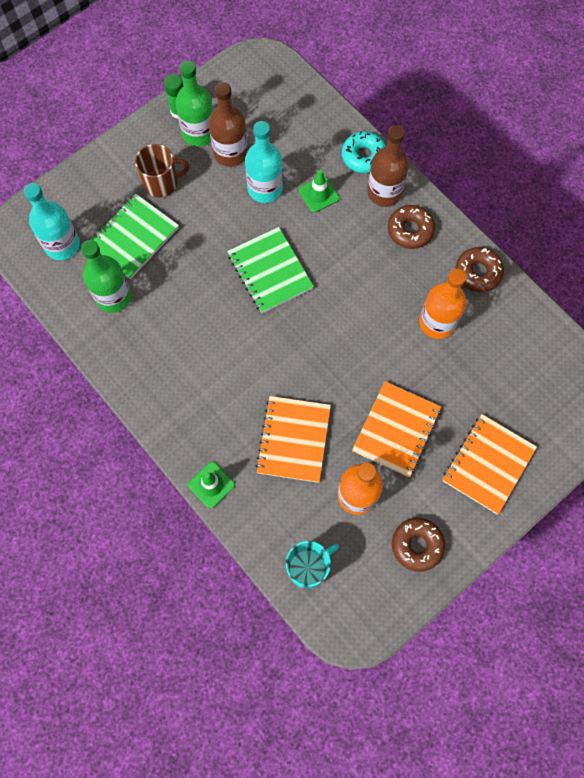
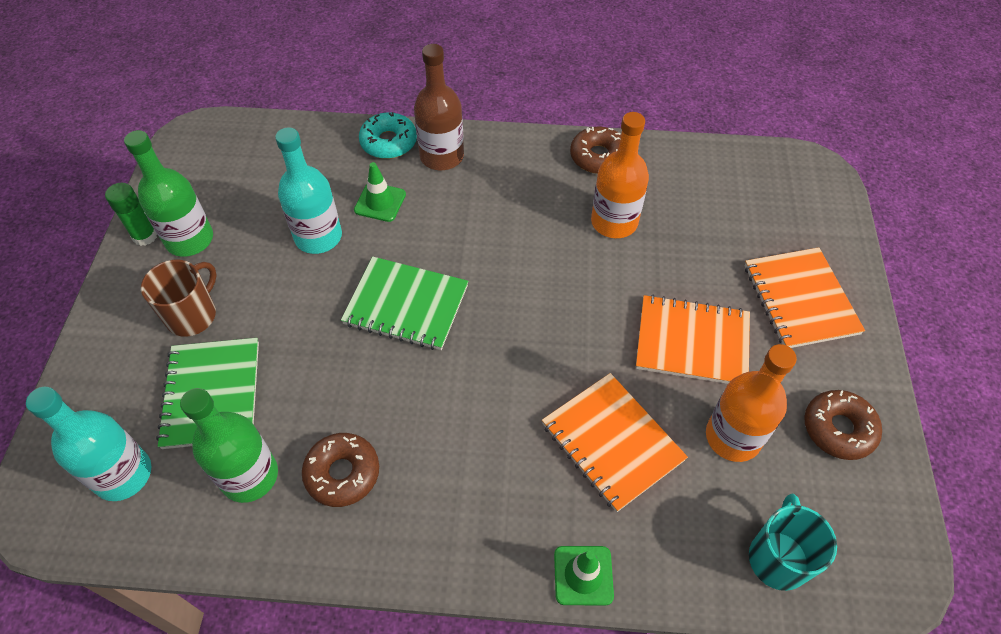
camera: 45 degrees left, 15 degrees down
brown bottle [209,82,248,167] -> none
orange notebook [352,381,441,477] -> orange notebook turned 60 degrees counterclockwise [636,295,750,384]
brown donut [388,205,435,249] -> brown donut moved to [302,433,379,507]

